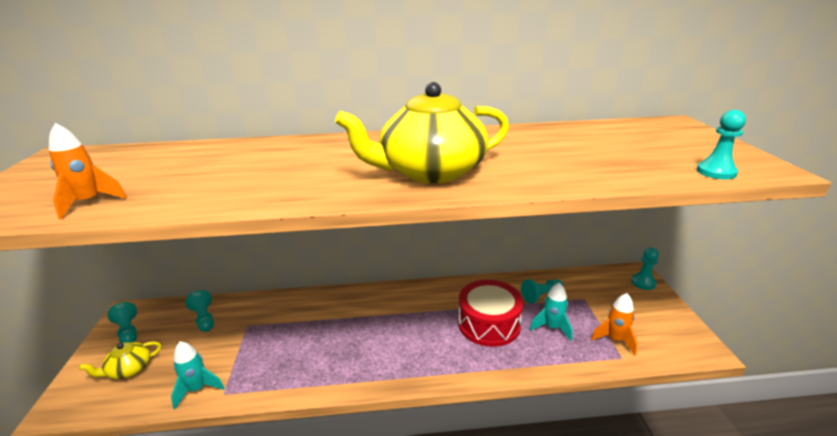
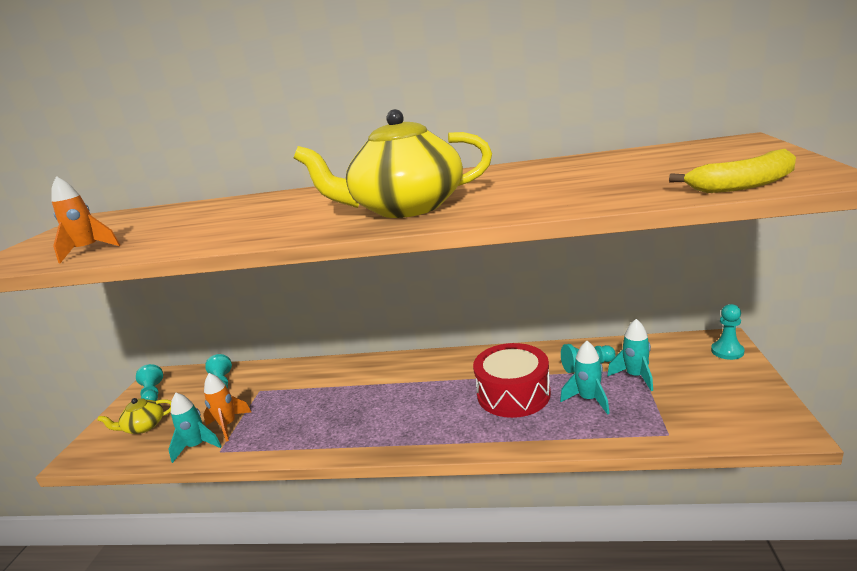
camera: 15 degrees right, 5 degrees down
orange rocket [591,293,638,355] -> orange rocket moved to [203,373,251,442]
turquoise pawn [697,110,746,179] -> yellow banana [669,149,796,193]
none -> turquoise rocket [607,319,653,391]

